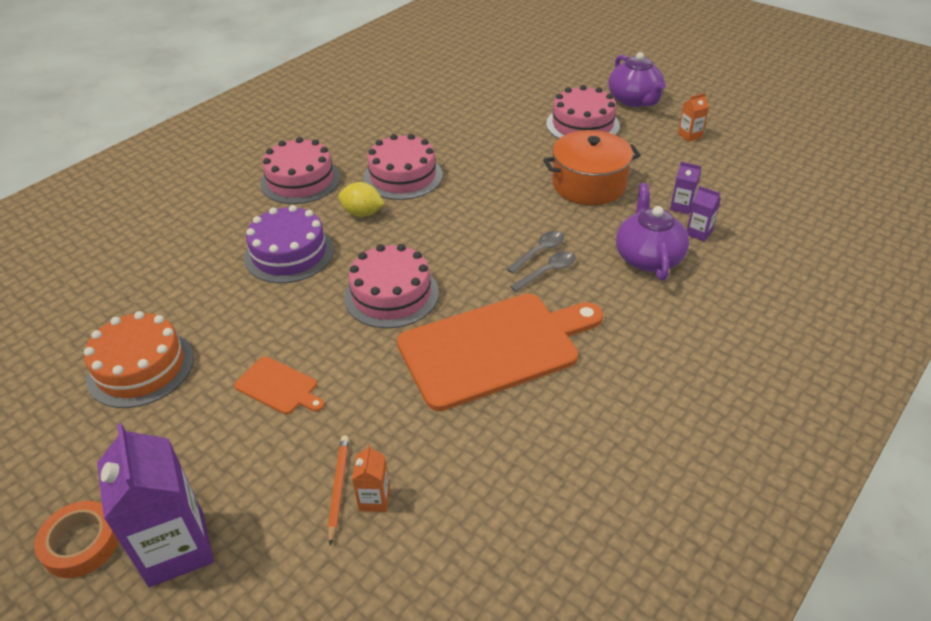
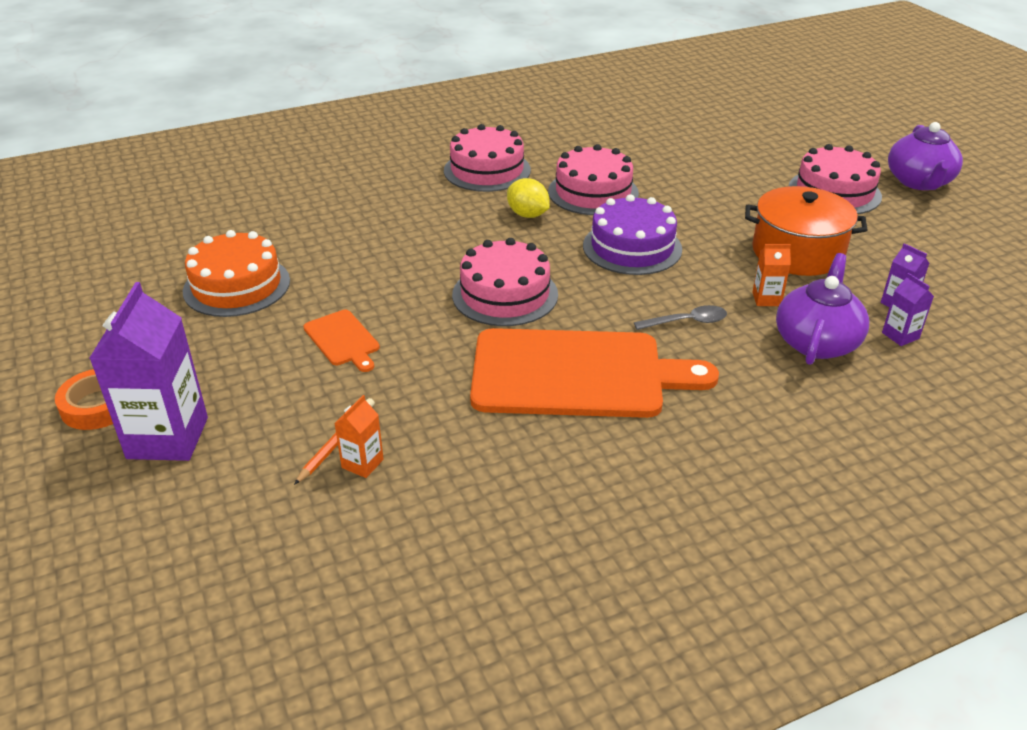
camera: 25 degrees right, 5 degrees down
purple cake [244,205,334,283] -> purple cake moved to [583,194,682,275]
grey spoon [507,231,564,274] -> none
orange carton [678,93,709,142] -> orange carton moved to [752,244,791,306]

